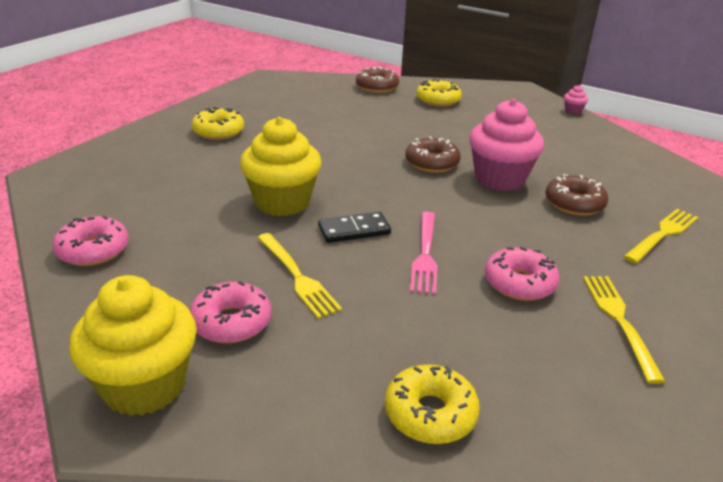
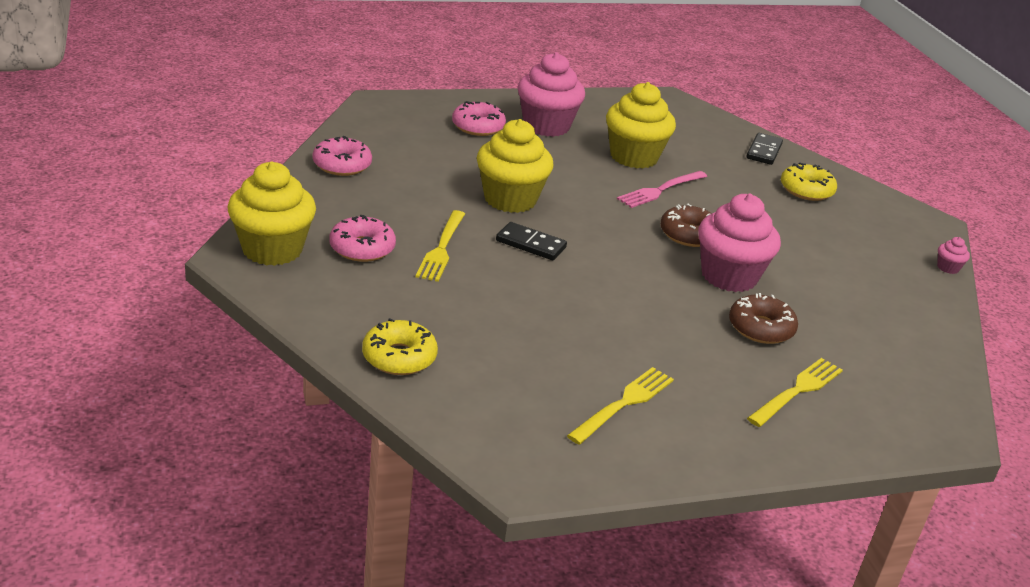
camera: 40 degrees right, 0 degrees up
yellow donut [191,107,244,140] -> pink cupcake [518,52,585,137]
brown donut [356,67,399,93] -> black domino [746,133,783,165]
pink fork [410,212,438,295] -> pink fork moved to [617,171,707,208]
pink donut [485,247,560,301] -> pink donut moved to [452,101,506,136]
yellow fork [623,209,698,264] -> yellow fork turned 45 degrees counterclockwise [747,358,843,427]
none -> yellow cupcake [606,82,676,168]

